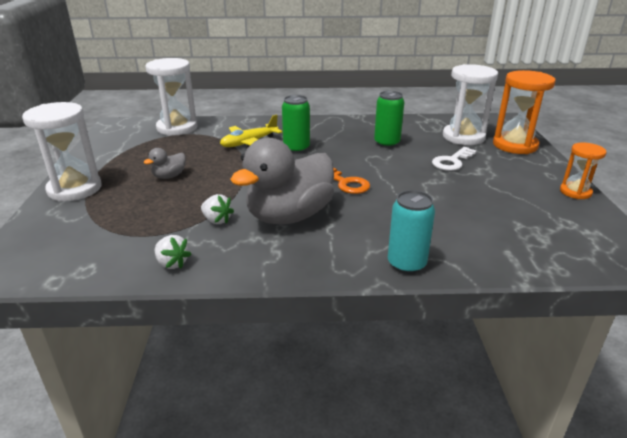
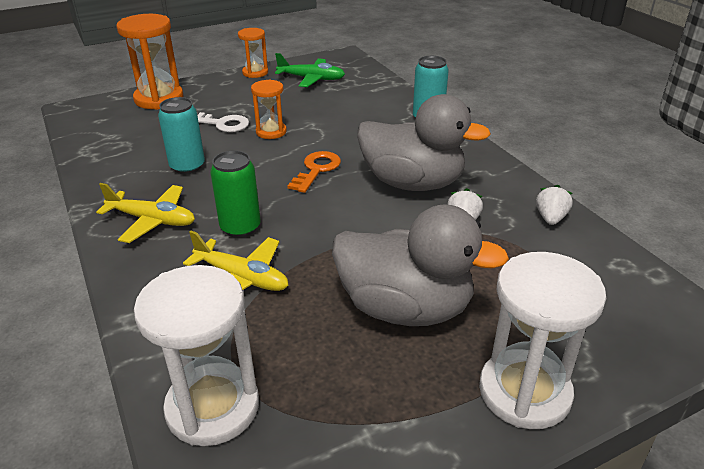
camera: 115 degrees left, 5 degrees up
grey duck [144,148,186,179] -> grey duck [332,204,509,326], size x2.34
green can [374,91,404,148] -> turquoise can [158,97,205,174]
white hourglass [443,64,498,145] -> none
none -> yellow plane [96,183,195,243]
none -> orange hourglass [251,79,287,139]
none -> green plane [275,53,345,87]

